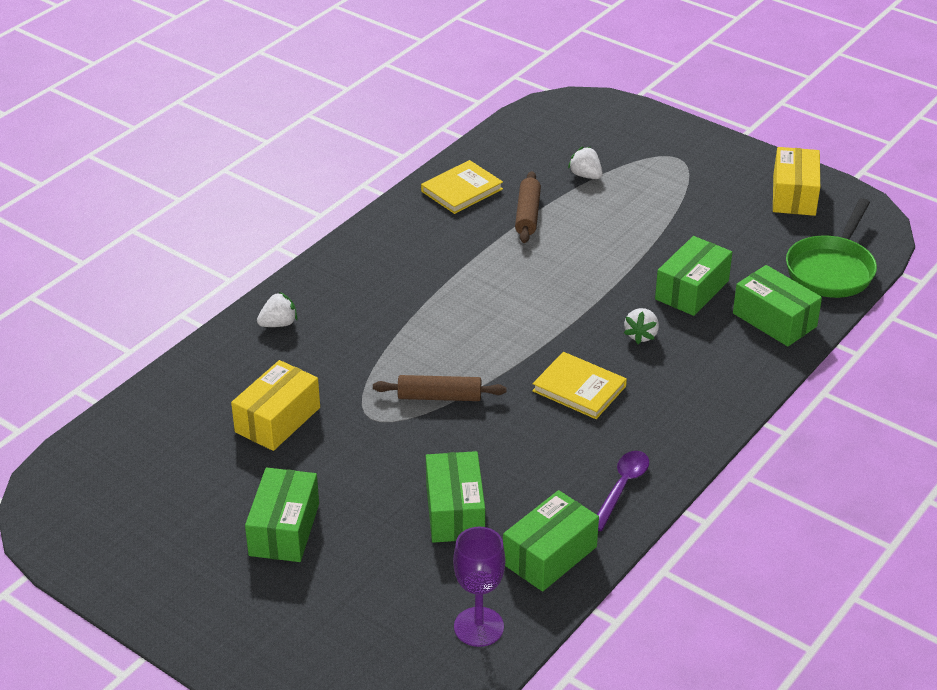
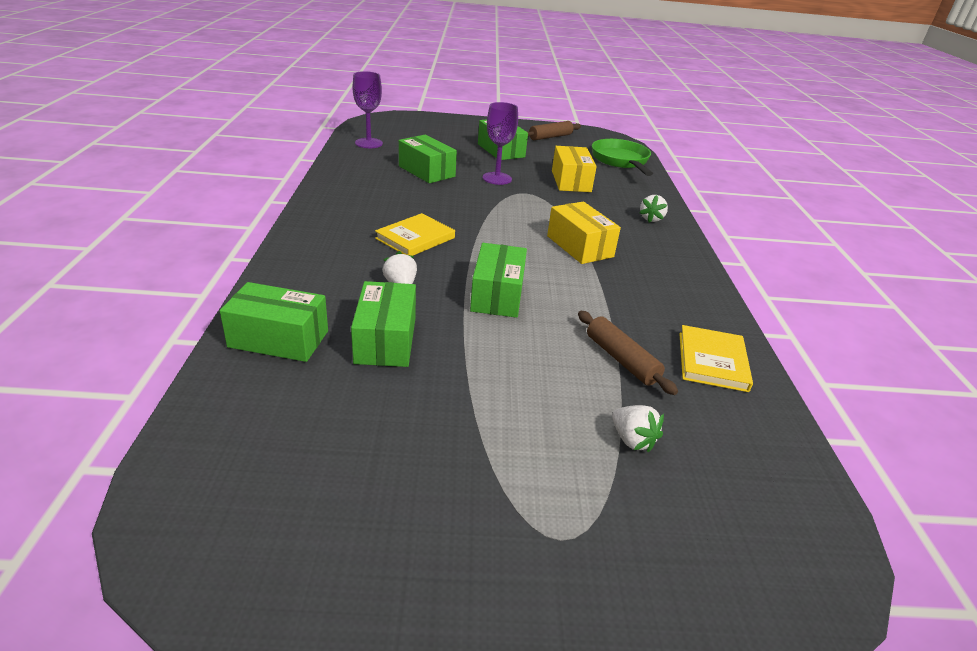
camera: 140 degrees right, 5 degrees down
brown rolling pin [373,375,507,401] -> brown rolling pin moved to [526,121,581,140]
green box [503,490,599,592] -> green box moved to [470,243,527,318]
yellow book [532,352,627,419] -> yellow book turned 45 degrees counterclockwise [375,213,455,256]
white strawberry [568,147,603,179] -> white strawberry turned 45 degrees clockwise [612,405,664,452]
purple spoon [597,451,649,531] -> none
yellow box [773,147,820,216] -> yellow box moved to [547,202,621,264]
green pan [786,198,877,298] -> green pan moved to [592,139,653,176]
none -> purple goblet [483,102,518,185]

